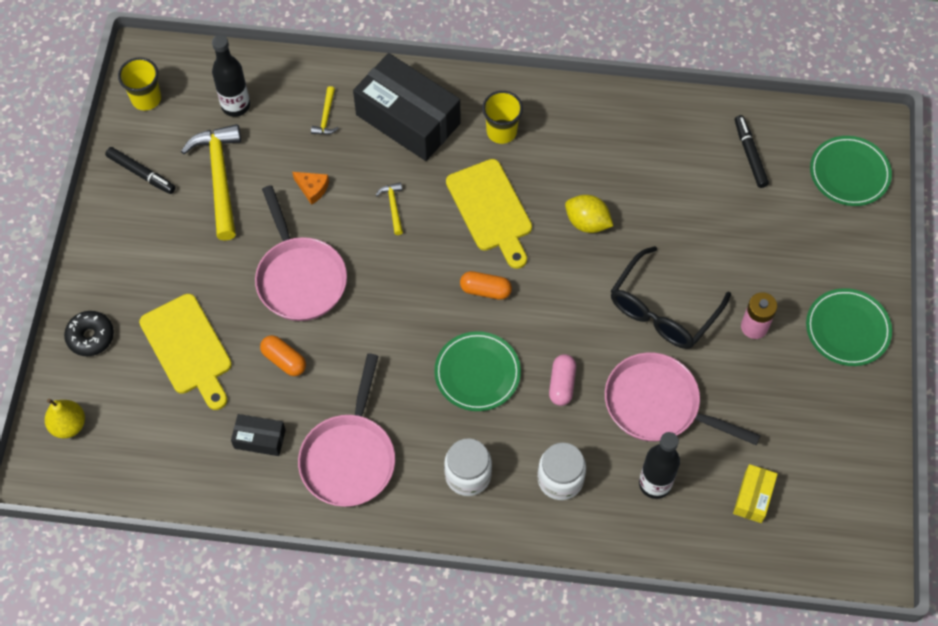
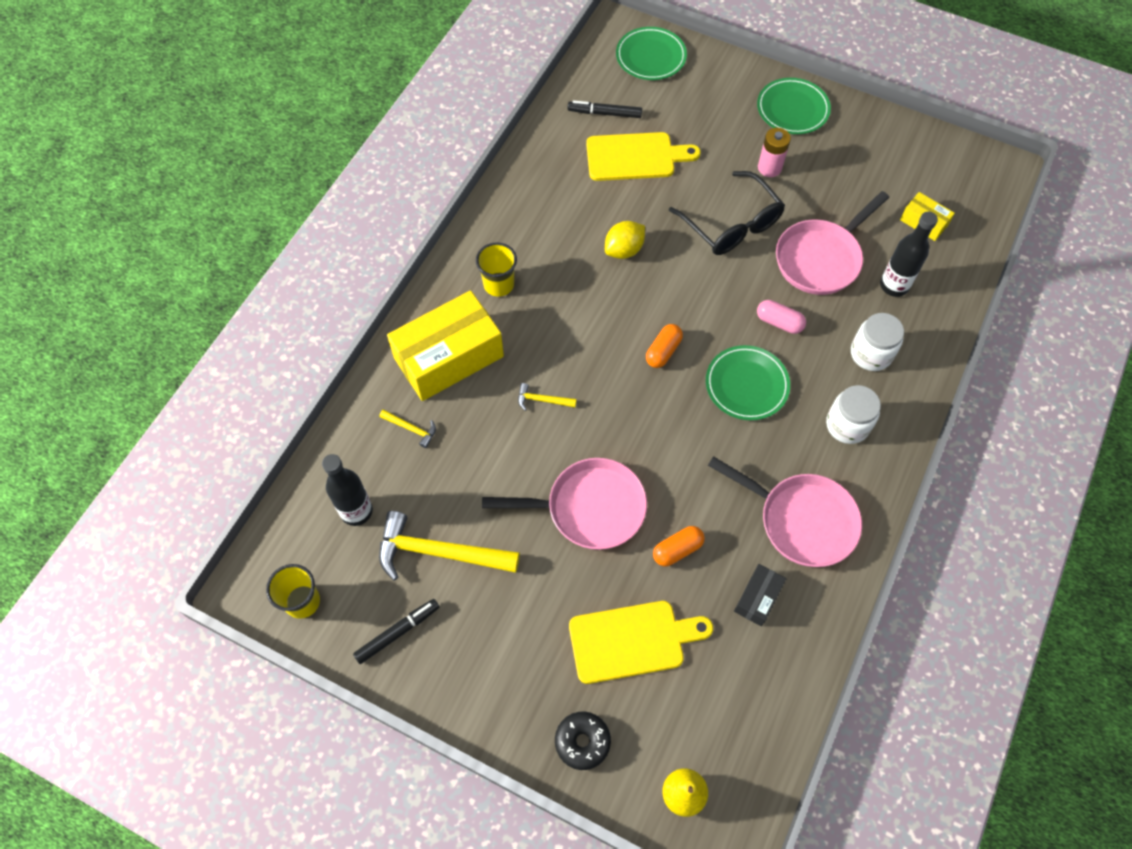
camera: 70 degrees left, 0 degrees up
orange cheese [292,172,329,205] -> none
black box [353,53,460,161] -> yellow box [387,290,504,401]
yellow cutting board [446,159,532,269] -> yellow cutting board moved to [586,132,701,181]

